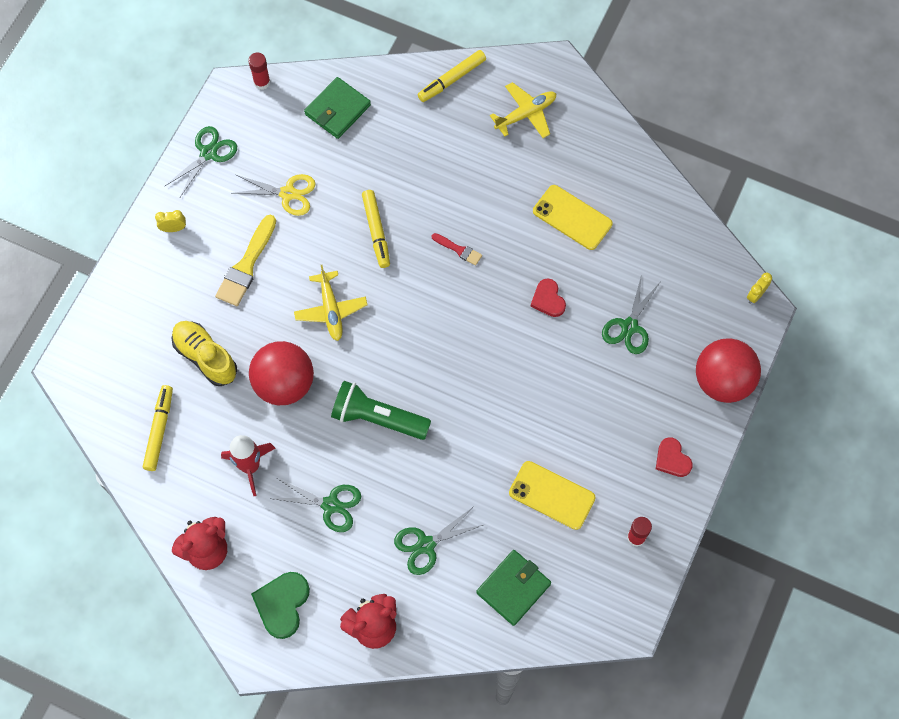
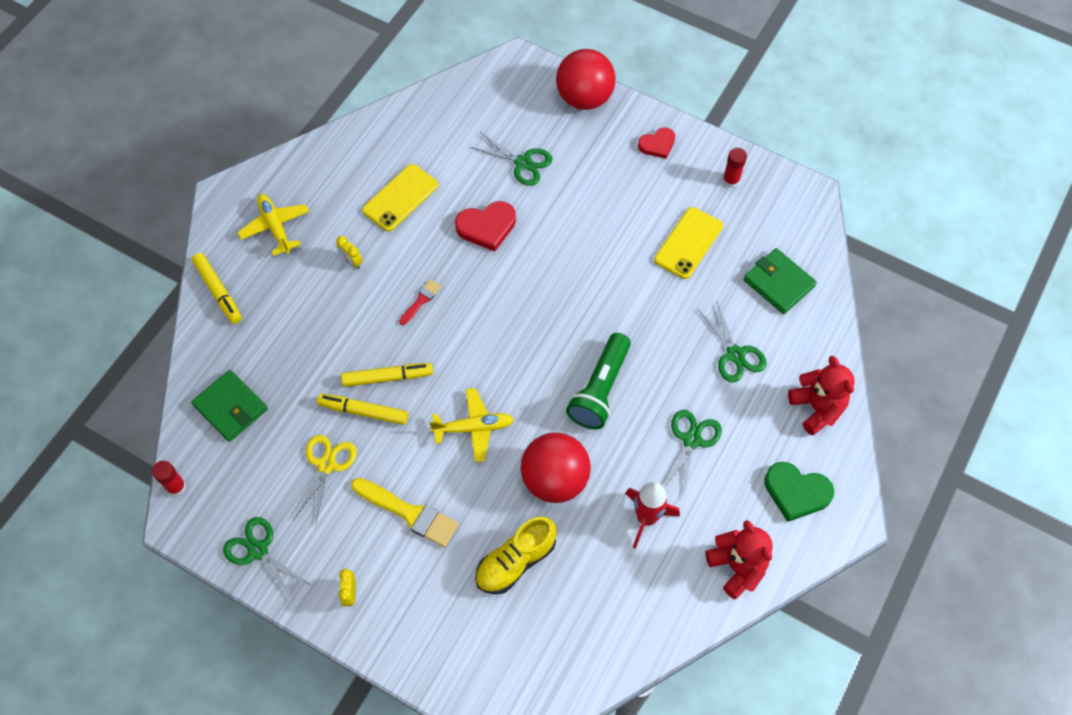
camera: 85 degrees left, 5 degrees down
yellow marker [143,385,173,471] -> yellow marker moved to [317,393,408,425]
red heart [530,278,566,317] -> red heart [455,201,516,252], size x1.53
yellow clock [747,273,772,304] -> yellow clock moved to [336,236,363,269]

